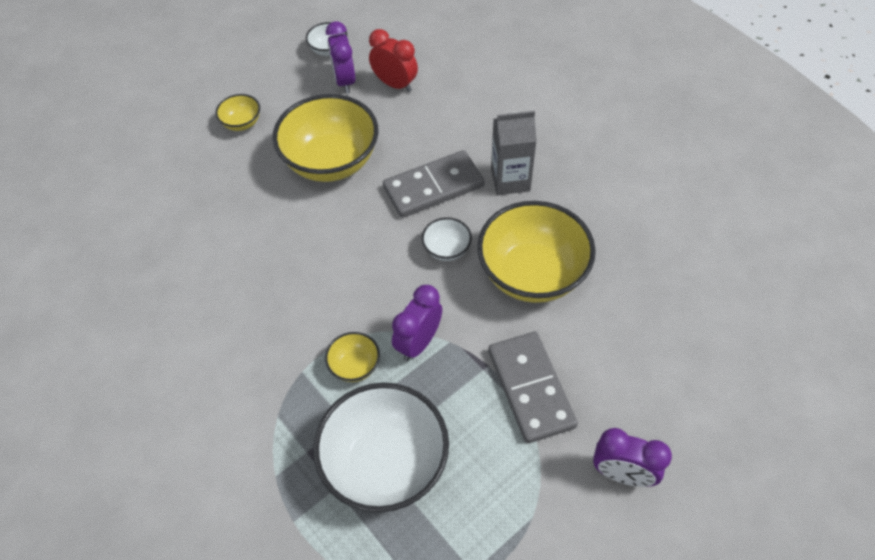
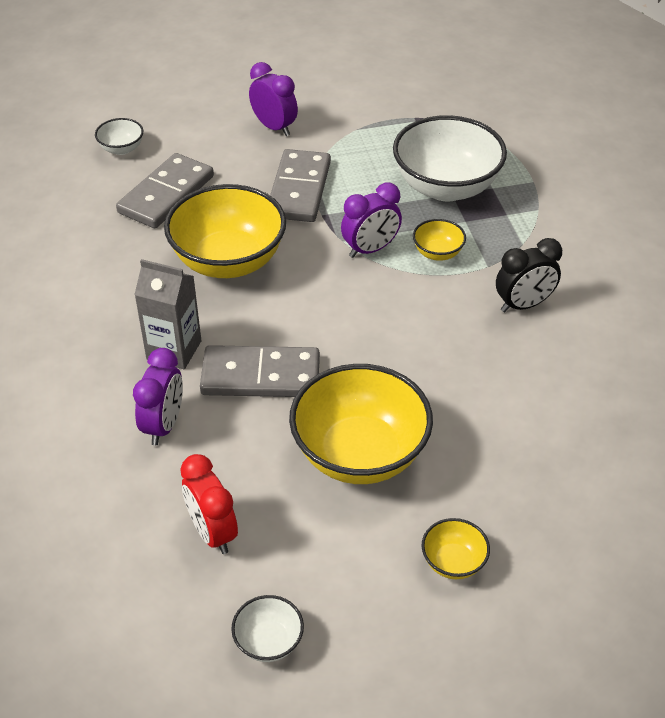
camera: 155 degrees left, 10 degrees down
purple clock [326,22,355,93] -> purple clock moved to [133,348,183,445]
white bowl [422,217,472,261] -> white bowl moved to [95,118,144,155]
none -> grey domino [116,153,214,228]
none -> black clock [496,238,562,312]

